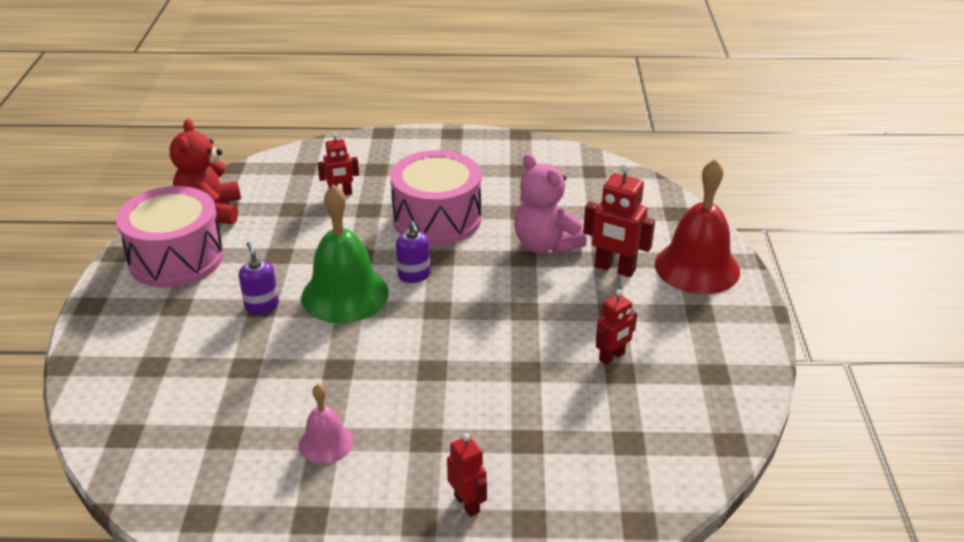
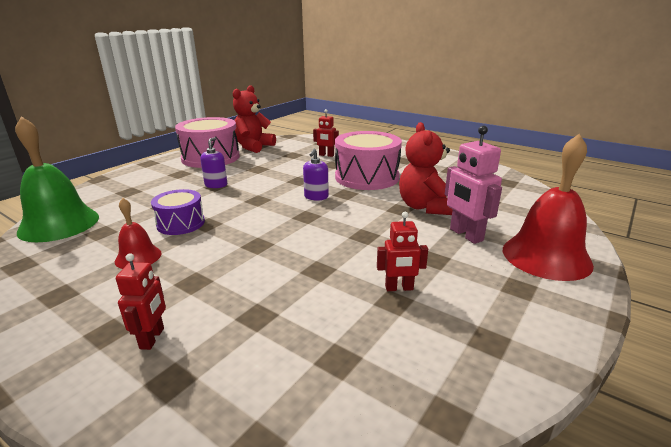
camera: 35 degrees right, 10 degrees down
pink bell [299,384,353,464] -> red bell [115,198,162,269]
green bell [301,184,389,323] -> green bell moved to [15,116,99,242]
pink teddy bear [514,154,587,254] -> red teddy bear [399,122,453,215]
red robot [583,163,655,277] -> pink robot [445,126,502,244]
none -> purple drum [151,189,205,235]

